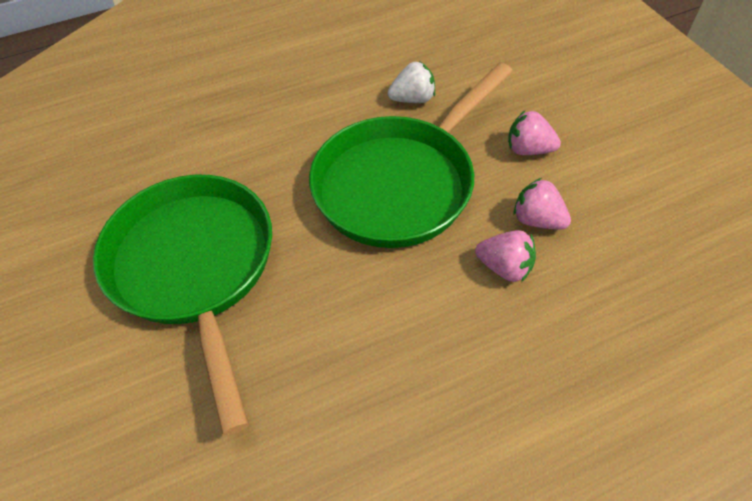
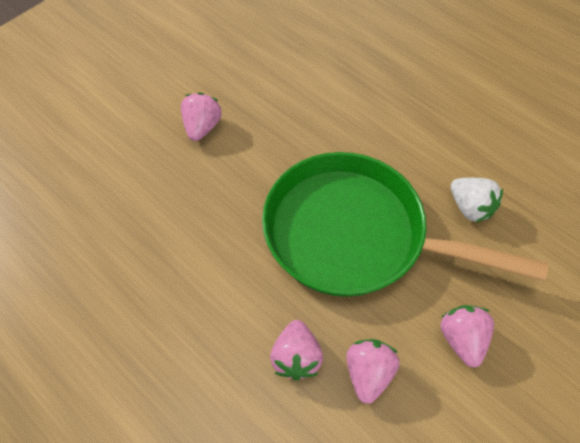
camera: 65 degrees right, 5 degrees up
green pan [93,175,272,436] -> pink strawberry [181,92,222,141]

